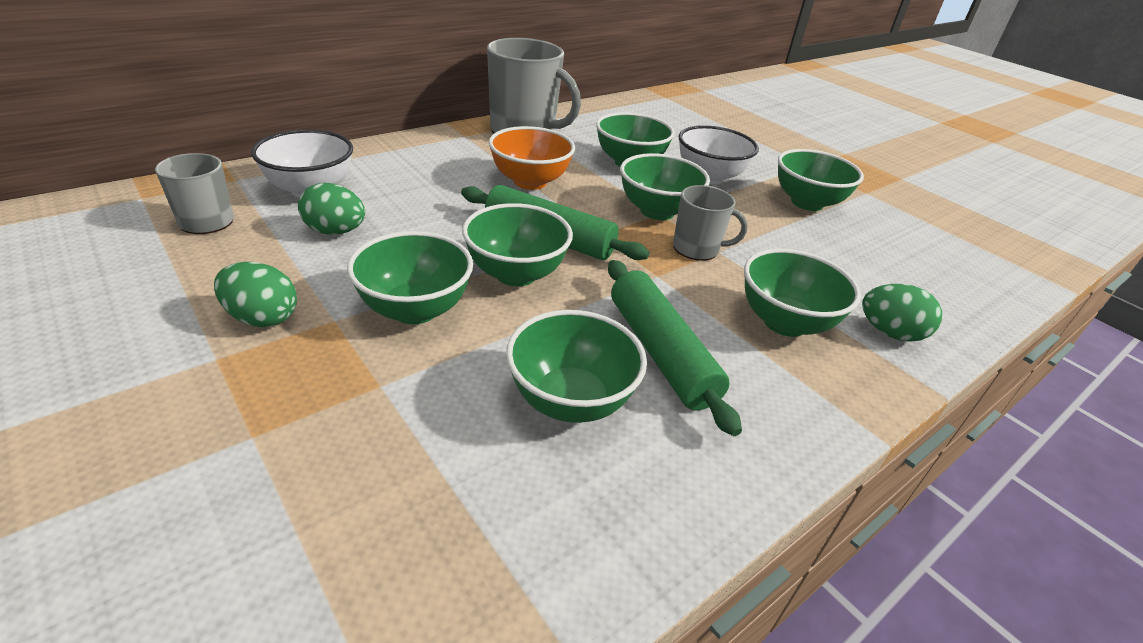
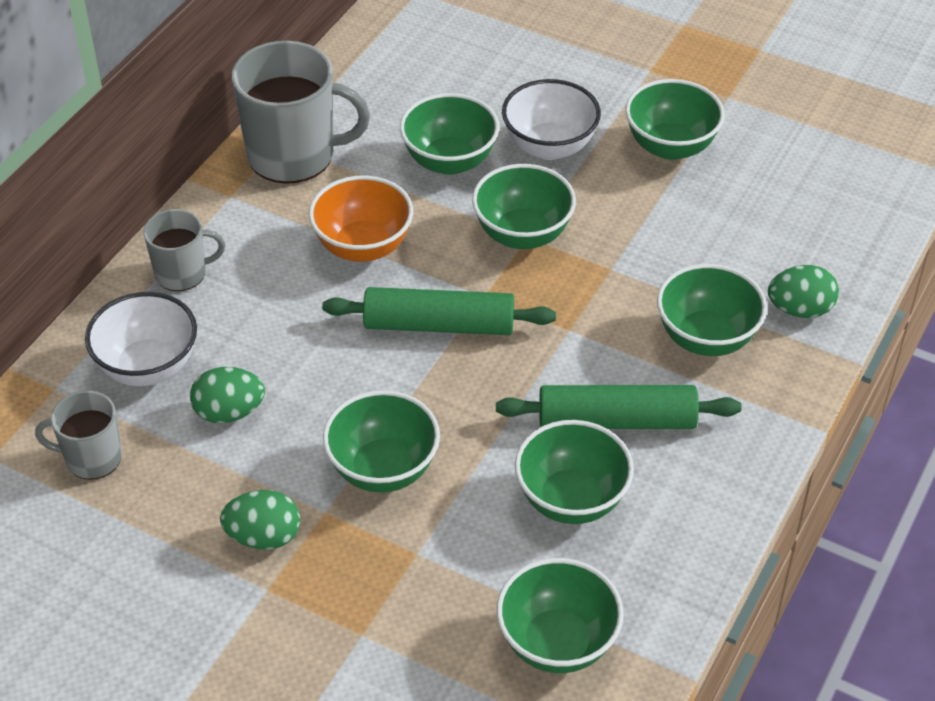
camera: 20 degrees left, 10 degrees up
green bowl [462,203,573,286] -> green bowl moved to [496,558,624,673]
green rolling pin [608,260,742,436] -> green rolling pin turned 45 degrees counterclockwise [496,385,741,429]
grey mug [673,185,748,261] -> grey mug moved to [143,209,225,291]

